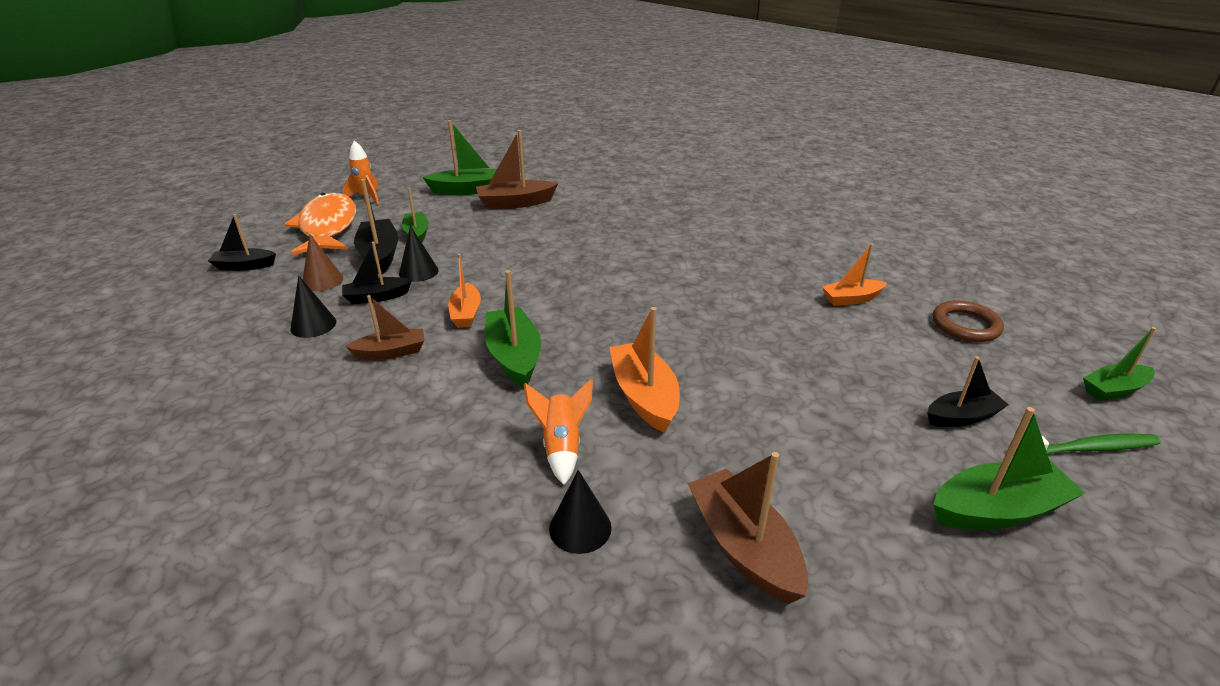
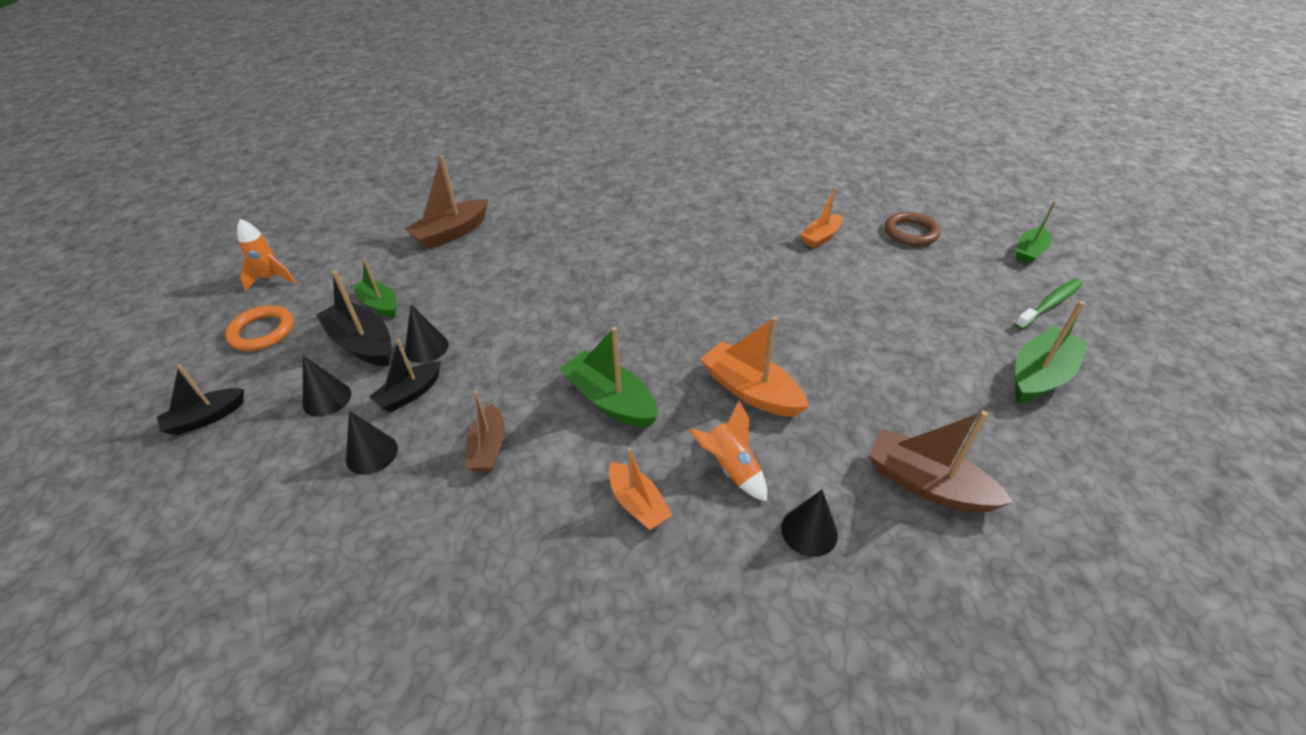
camera: 30 degrees left, 10 degrees up
orange fish [284,193,356,255] -> orange ring [225,305,294,351]
brown cone [303,235,343,291] -> black cone [303,356,351,417]
brown boat [345,295,424,360] -> brown boat turned 135 degrees clockwise [466,390,505,472]
green boat [422,120,497,195] -> none
orange boat [448,254,481,328] -> orange boat moved to [609,448,673,530]
black boat [927,356,1009,427] -> none

